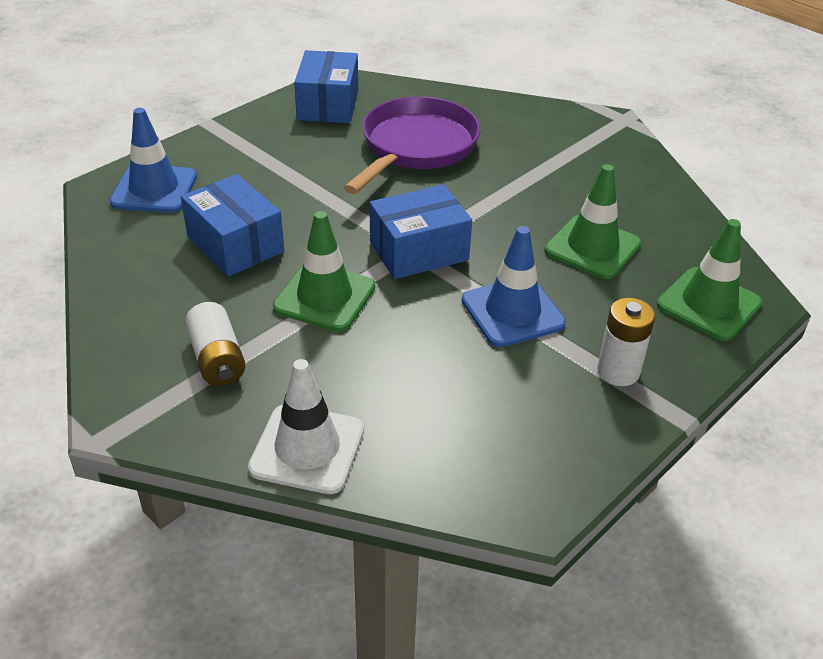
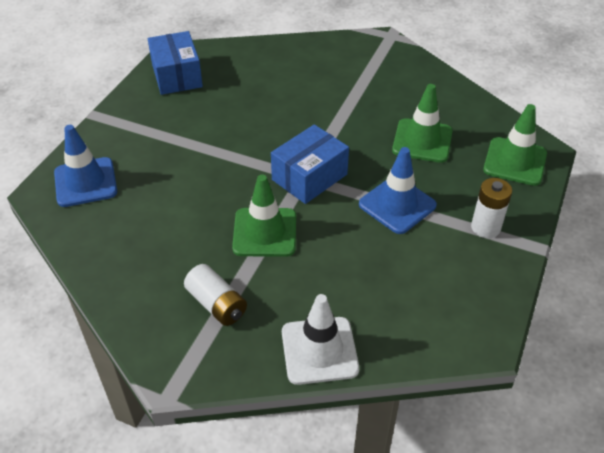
camera: 20 degrees left, 5 degrees up
blue box [181,174,284,277] -> none
purple pan [344,96,480,194] -> none

